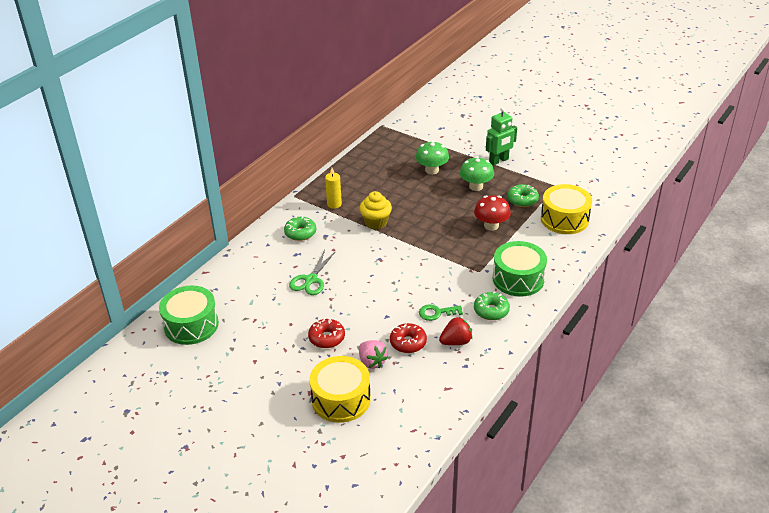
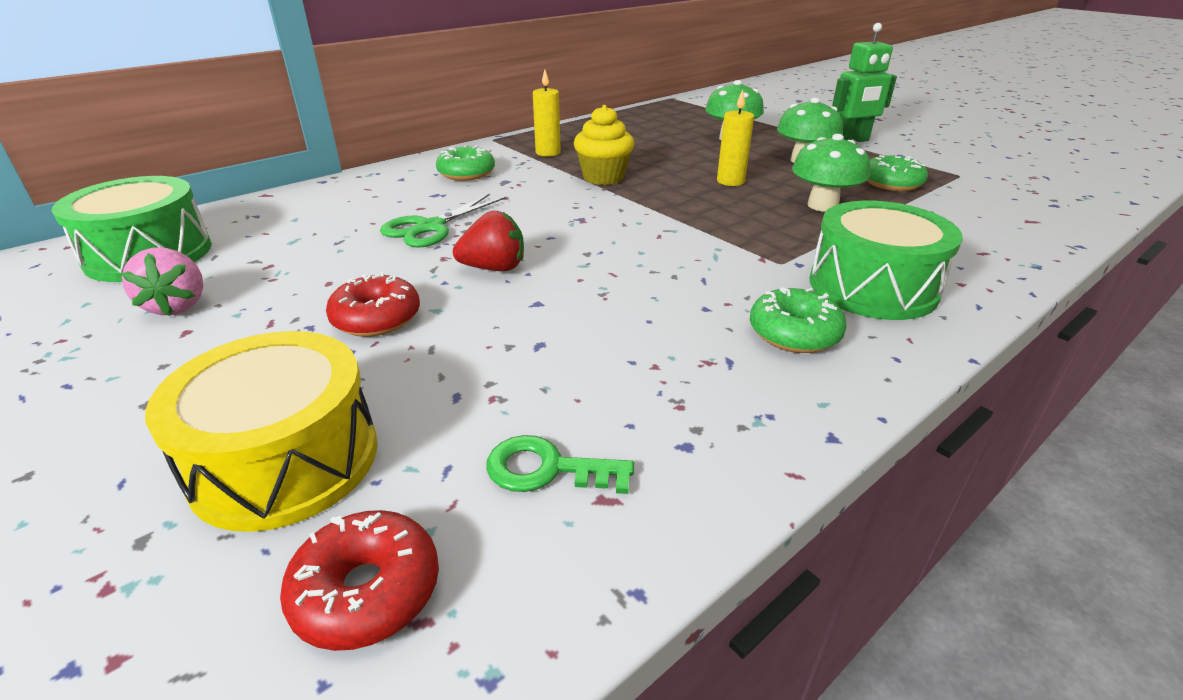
camera: 15 degrees right, 5 degrees down
pink strawberry [359,340,388,369] -> pink strawberry moved to [121,247,203,316]
red donut [390,323,427,353] -> red donut moved to [280,510,439,651]
green key [419,304,463,321] -> green key moved to [486,435,634,494]
red strawberry [439,317,472,345] -> red strawberry moved to [453,211,524,271]
red mushroom [474,195,511,231] -> green mushroom [792,134,870,212]
yellow drum [541,184,592,234] -> none
none -> yellow candle [717,90,754,186]

